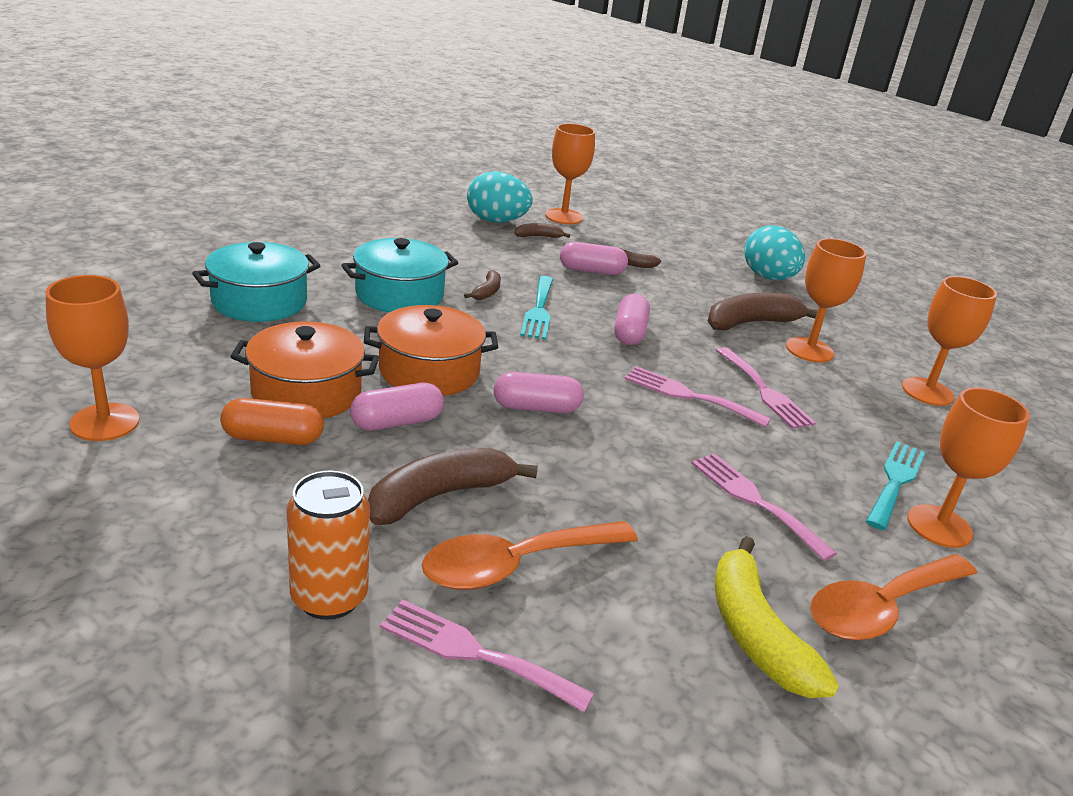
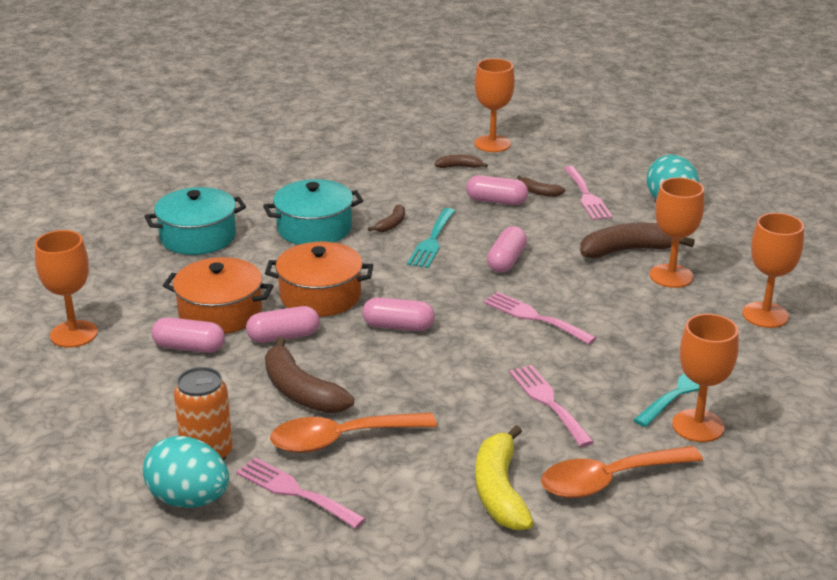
camera: 15 degrees right, 0 degrees up
orange capsule [220,398,324,445] -> pink capsule [151,317,225,353]
brown banana [368,448,538,525] -> brown banana turned 105 degrees counterclockwise [265,337,354,413]
turquoise egg [467,171,533,223] -> turquoise egg moved to [143,436,229,508]
pink fork [716,347,816,429] -> pink fork moved to [563,166,613,220]

